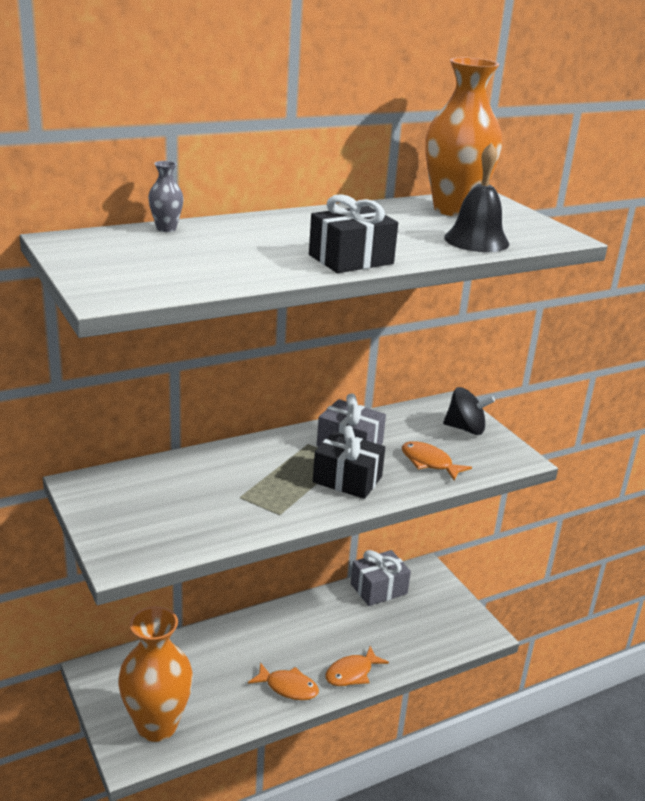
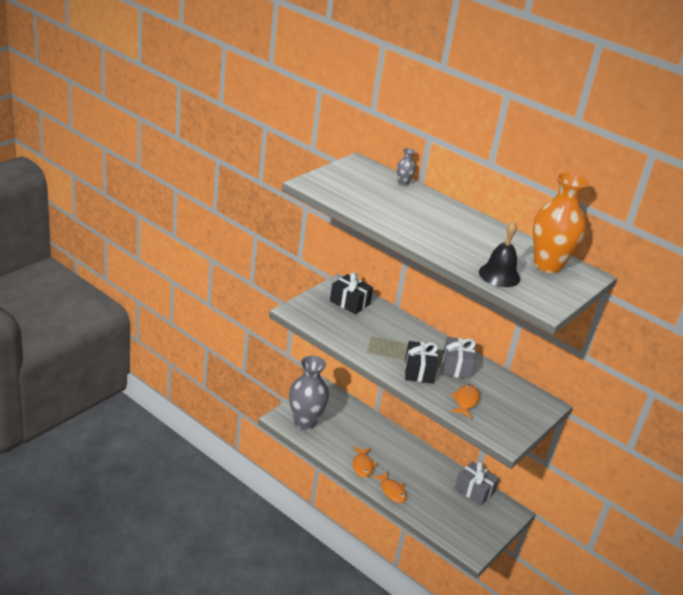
camera: 65 degrees right, 5 degrees up
orange vase [118,607,193,742] -> grey vase [289,356,329,430]
black gift [309,194,398,273] -> black gift moved to [330,272,373,314]
orange fish [326,646,389,686] -> orange fish turned 150 degrees counterclockwise [372,471,407,503]
black spinning top [443,387,495,435] -> none

